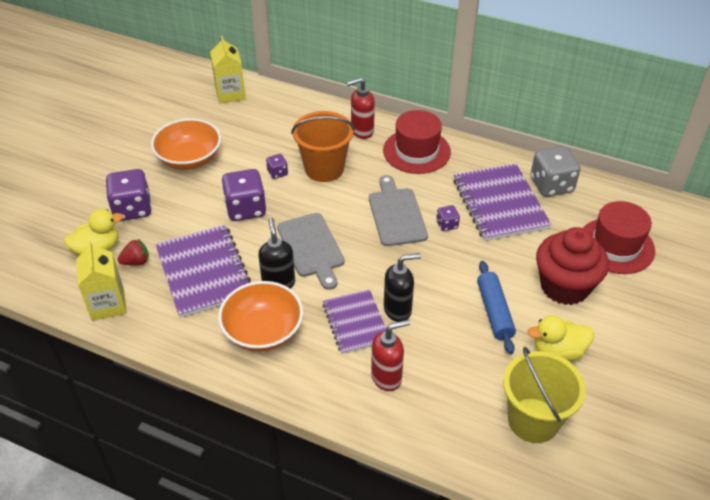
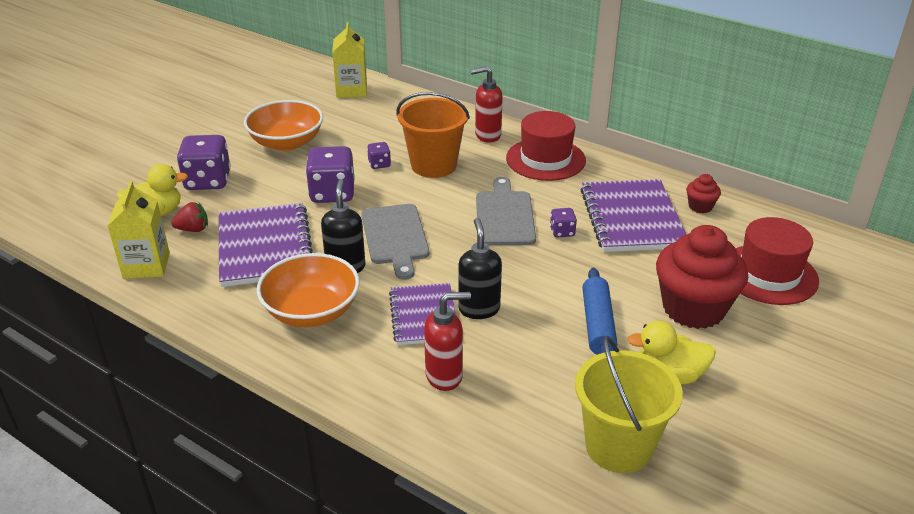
camera: 10 degrees right, 10 degrees down
black soap dispenser [384,253,421,322] -> black soap dispenser turned 90 degrees counterclockwise [458,218,502,319]
grey dice [531,146,581,197] -> red cupcake [686,174,721,213]

